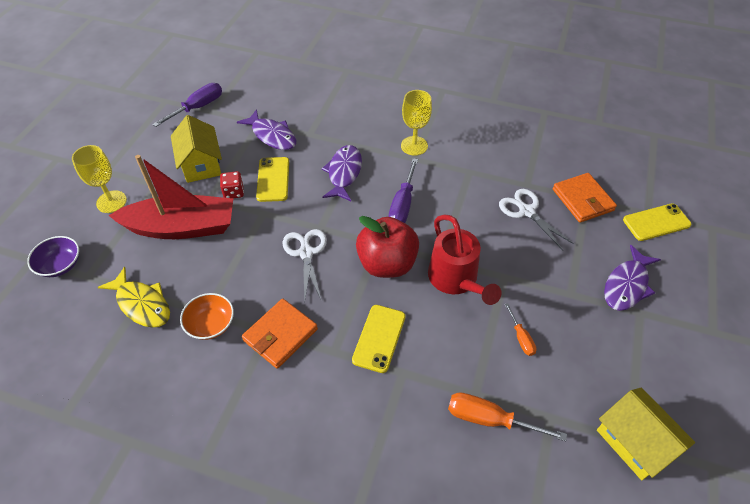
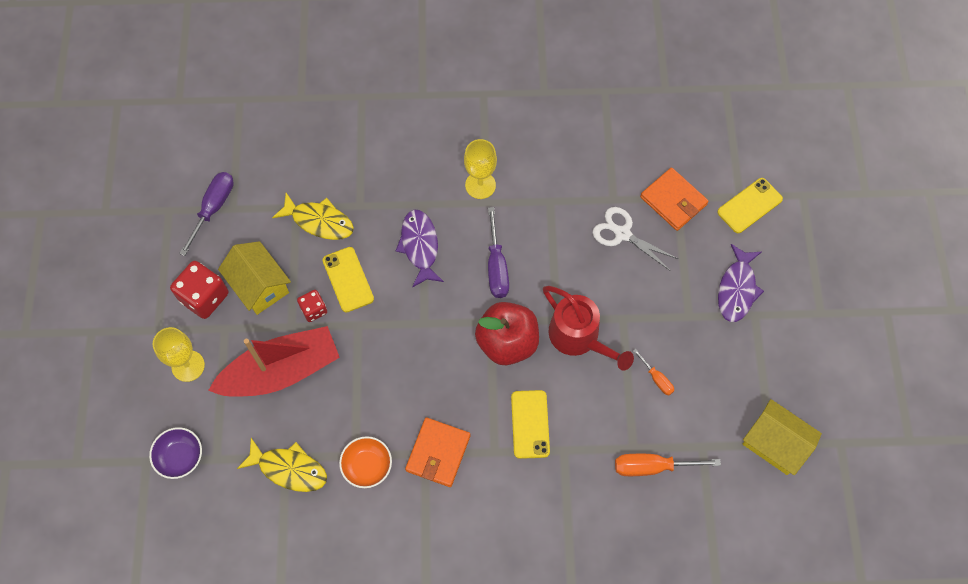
camera: 20 degrees left, 15 degrees up
purple fish [237,109,296,150] -> yellow fish [272,193,354,240]
white scissors [283,229,327,302] -> none
none -> red dice [170,261,228,319]

